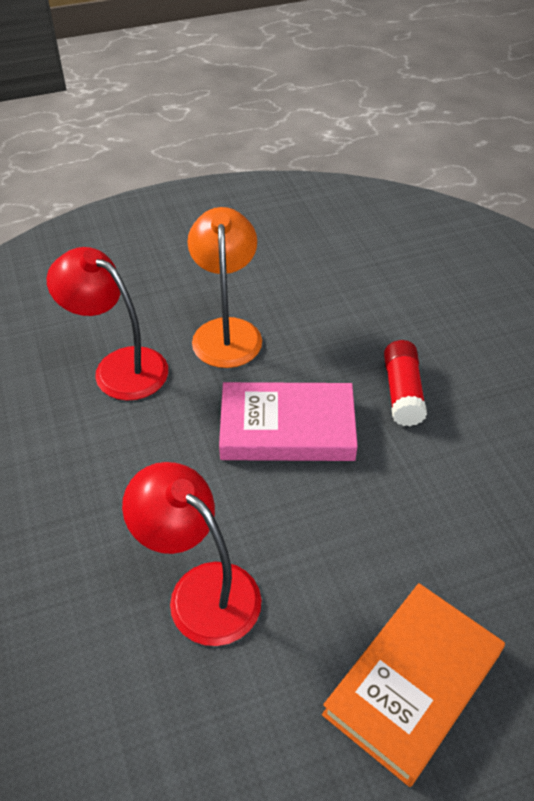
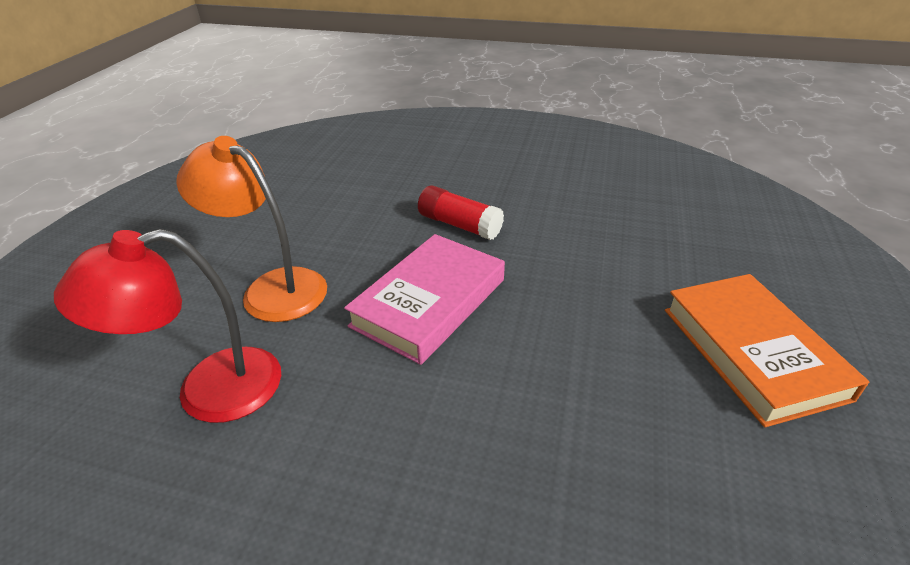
camera: 55 degrees left, 10 degrees down
red lamp [122,462,261,646] -> none

